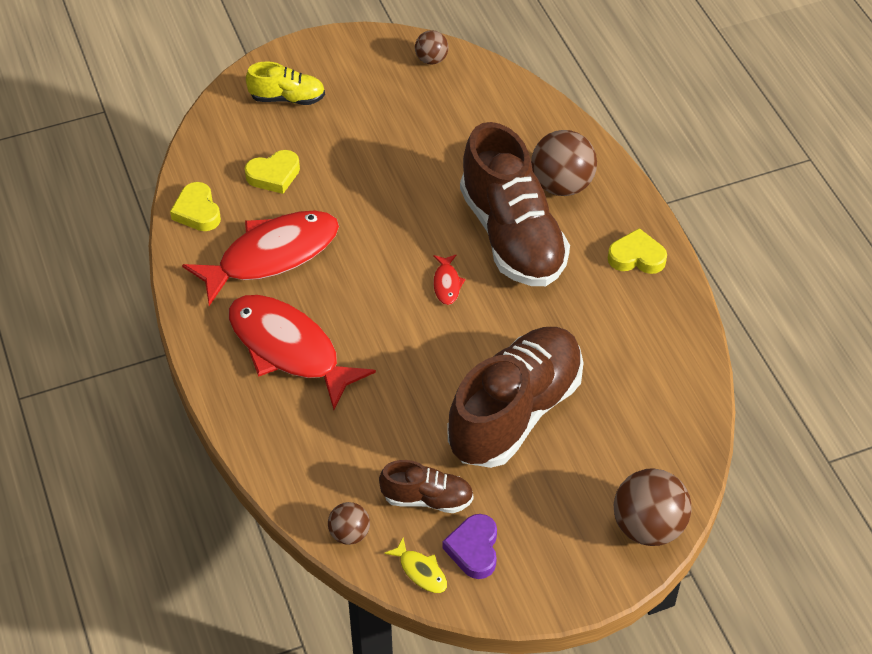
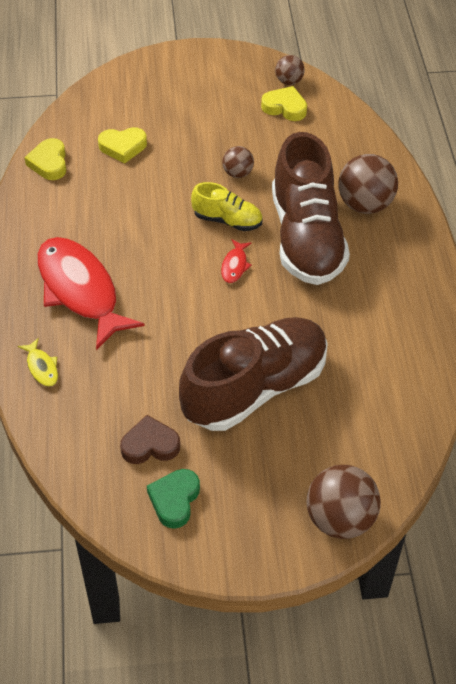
camera: 15 degrees right, 0 degrees up
red fish [182,211,339,306] -> none
yellow shoe [246,61,325,105] -> yellow shoe moved to [191,182,262,231]
brown ball [328,502,370,545] -> brown ball moved to [222,146,254,178]
brown shoe [379,460,474,513] -> brown heart [120,415,180,464]
yellow fish [384,538,447,593] -> yellow fish moved to [18,338,58,387]
purple heart [443,514,497,579] -> green heart [147,469,200,529]
yellow heart [608,228,667,274] -> yellow heart moved to [261,86,307,121]

